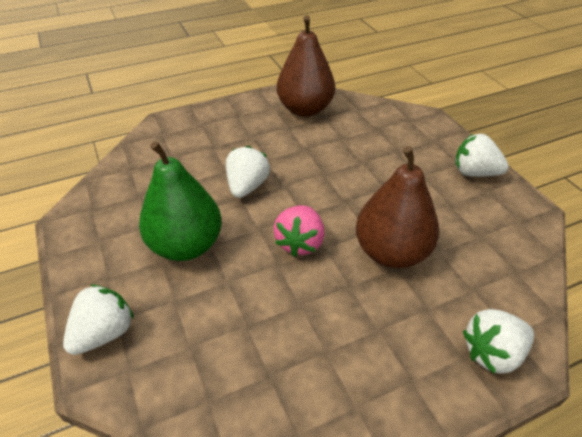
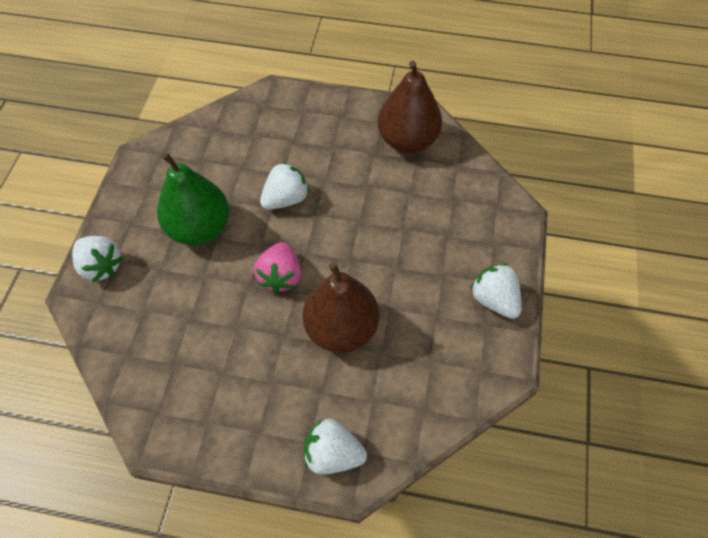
camera: 35 degrees right, 15 degrees up
white strawberry [63,285,134,355] -> white strawberry turned 60 degrees clockwise [72,236,123,282]
pink strawberry [273,205,324,257] -> pink strawberry turned 45 degrees counterclockwise [254,242,301,293]

